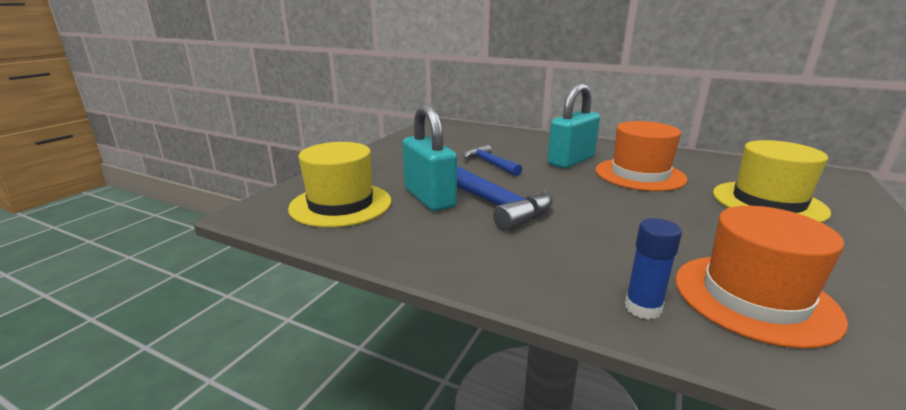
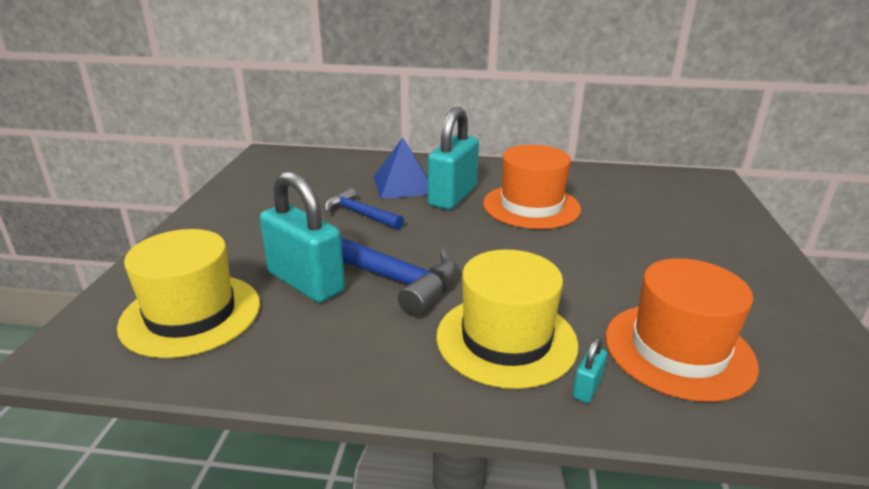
camera: 20 degrees left, 5 degrees up
blue glue stick [625,218,682,320] -> turquoise padlock [572,337,607,403]
yellow hat [713,140,831,223] -> yellow hat moved to [436,249,579,389]
none -> blue pyramid [373,138,428,199]

